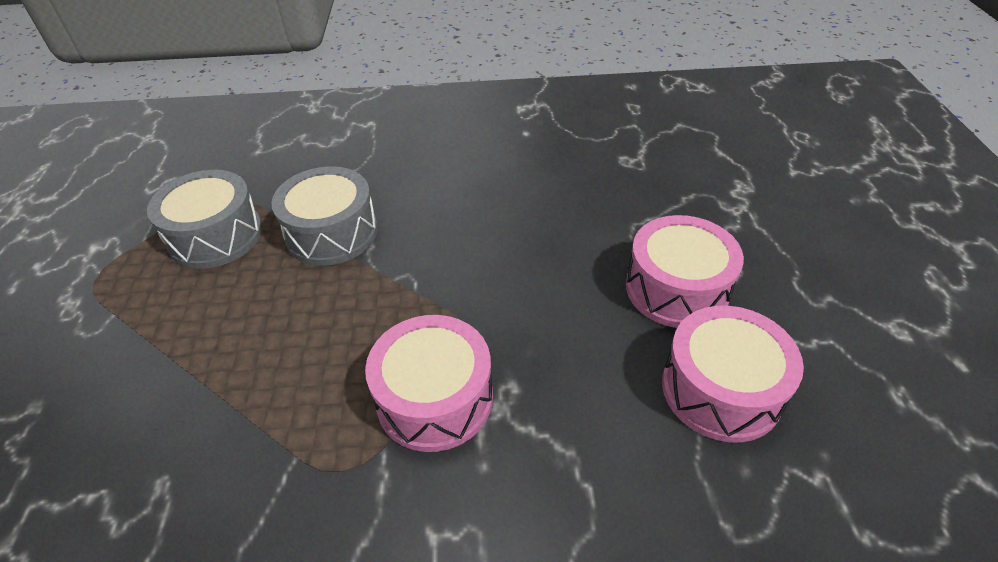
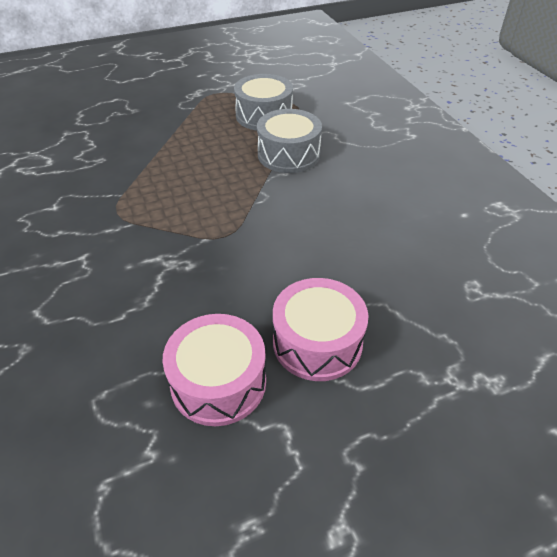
camera: 70 degrees right, 0 degrees up
pink drum [365,315,493,452] -> none

